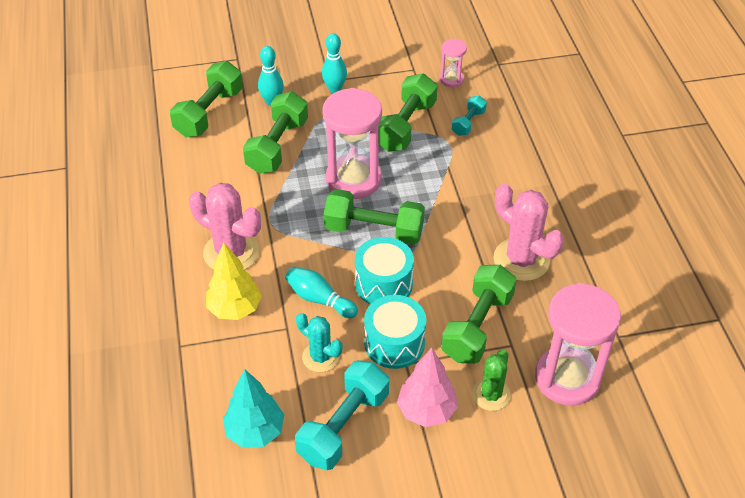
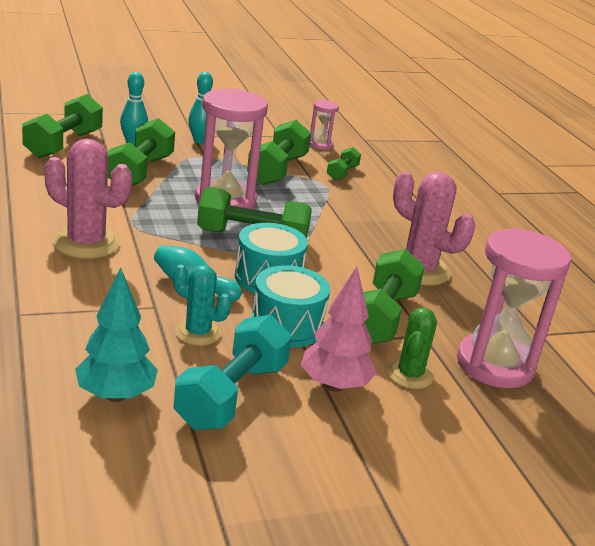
camera: 10 degrees left, 20 degrees down
yellow tree [206,243,262,320] -> none
turquoise dumbbell [452,96,487,136] -> green dumbbell [327,147,361,181]

